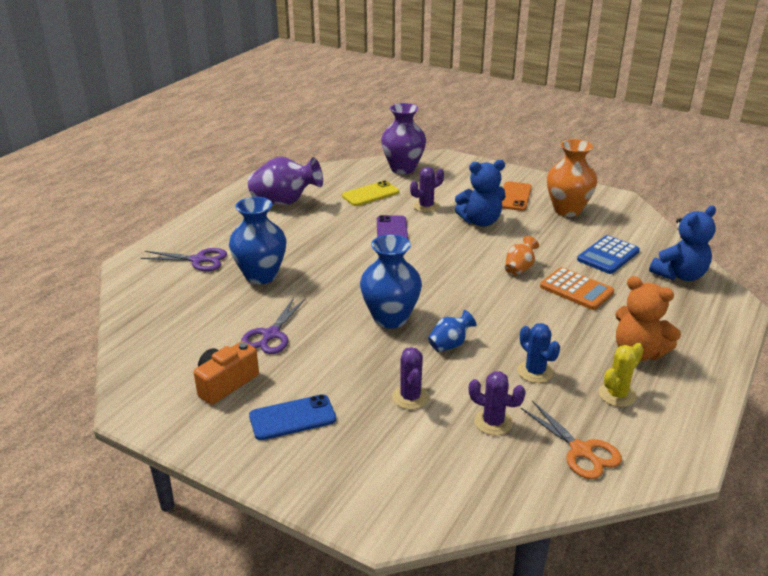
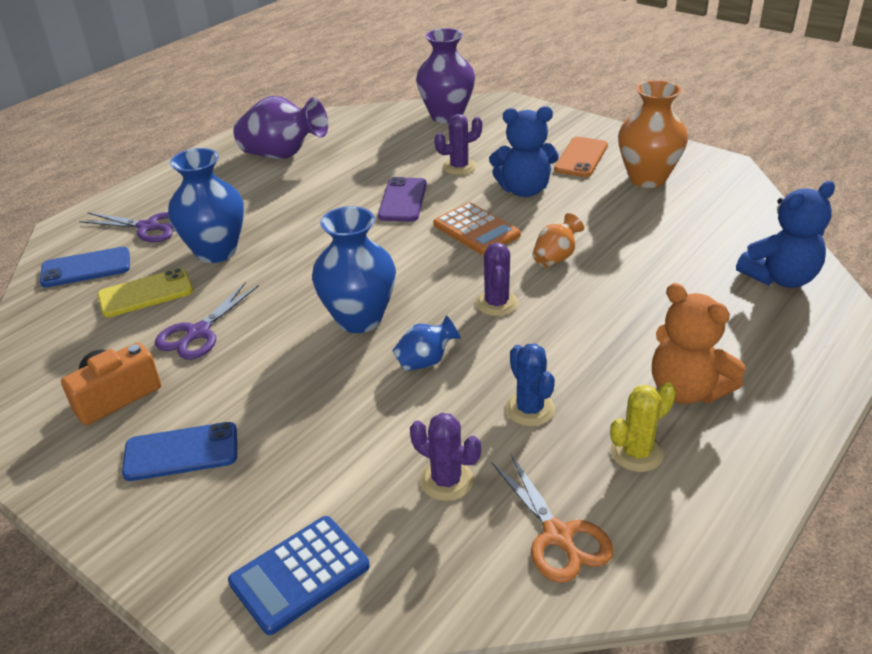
camera: 10 degrees right, 5 degrees up
yellow phone [342,180,399,206] -> yellow phone moved to [97,268,193,317]
purple cactus [392,347,429,410] -> purple cactus moved to [475,243,518,316]
orange calculator [540,267,614,310] -> orange calculator moved to [433,202,521,255]
blue calculator [577,235,640,274] -> blue calculator moved to [228,516,370,635]
none -> blue phone [40,247,130,287]

